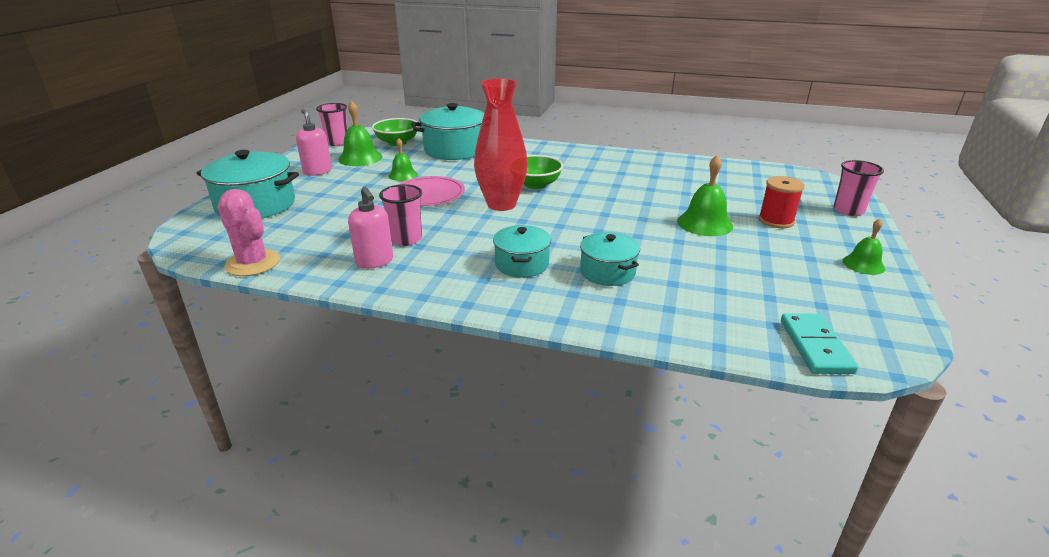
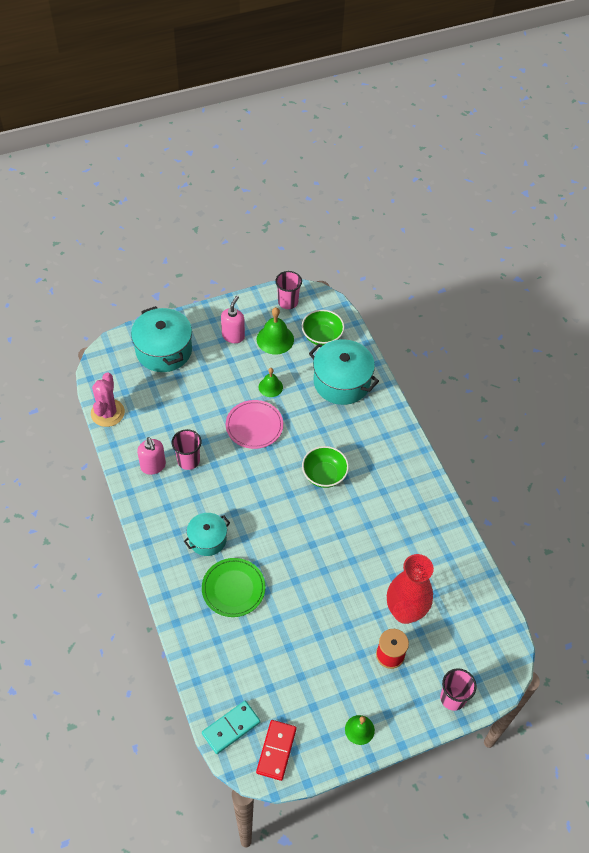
camera: 50 degrees right, 25 degrees up
pink soap dispenser [348,187,393,269] -> pink soap dispenser turned 45 degrees counterclockwise [137,437,166,475]
red vase [474,78,528,211] -> red vase moved to [387,554,434,624]
turquoise pot [580,232,640,286] -> green plate [202,558,266,617]
green bell [677,155,733,236] -> none
none -> red domino [256,720,297,781]

